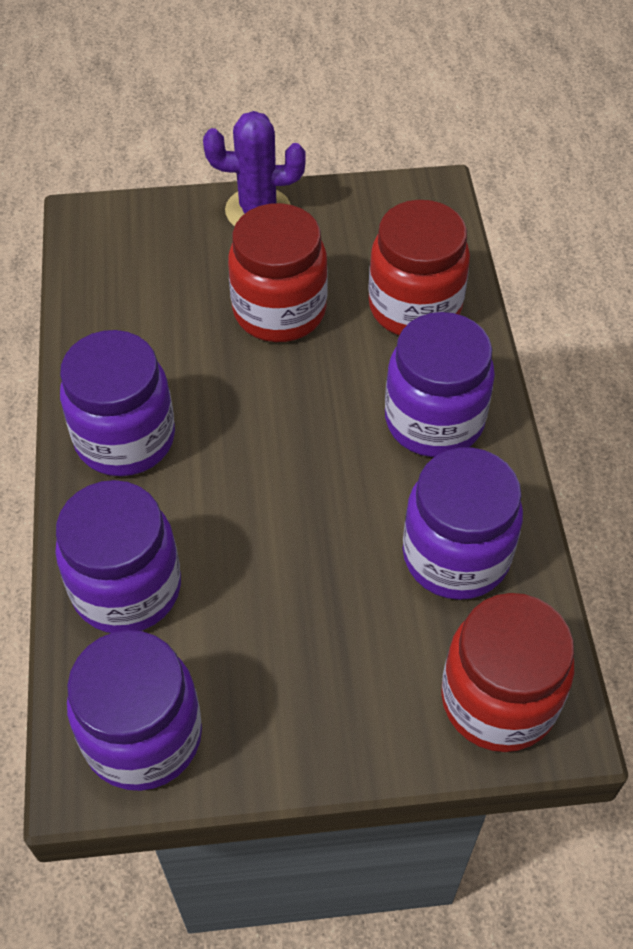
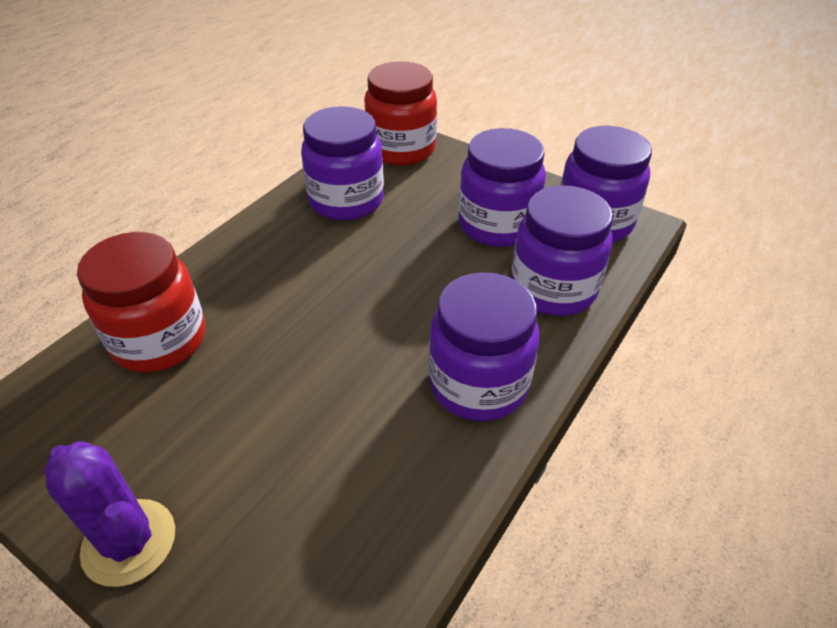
camera: 140 degrees left, 10 degrees down
red jar [228,203,328,342] -> none
purple jar [385,312,495,457] -> purple jar moved to [459,128,546,247]

